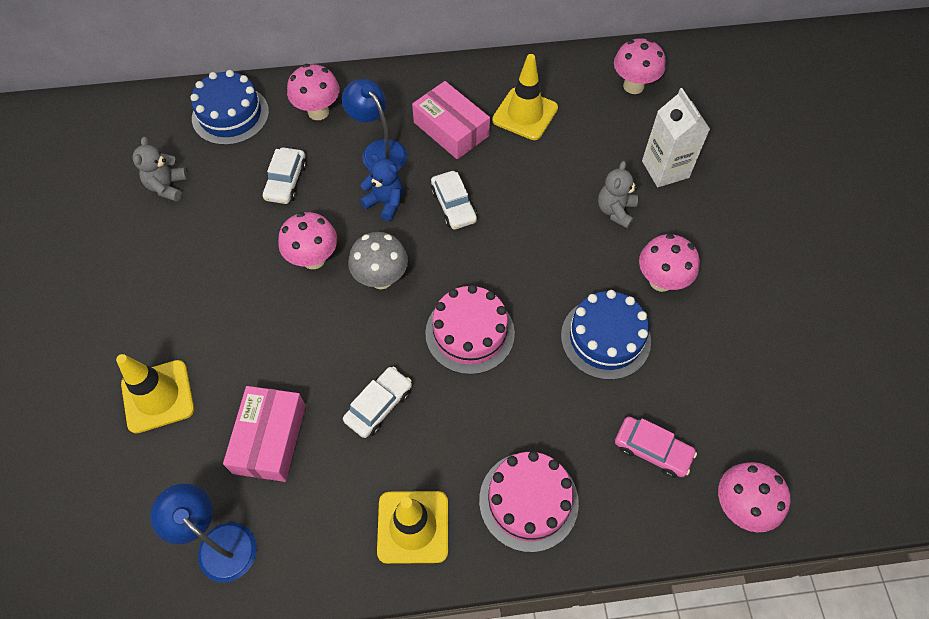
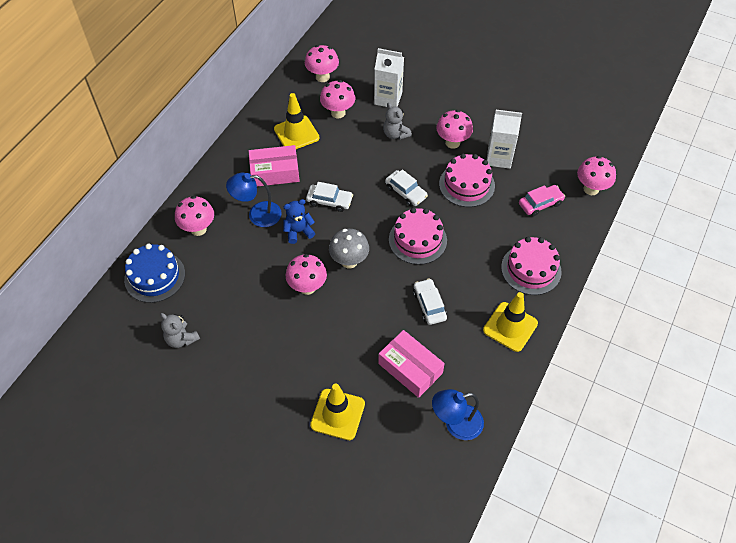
camera: 55 degrees left, 5 degrees down
white car [263,147,307,204] -> white car moved to [385,170,428,206]
blue cake [561,290,651,380] -> pink cake [439,154,495,207]
none -> pink mushroom [320,80,355,118]
none -> white carton [487,110,522,169]

